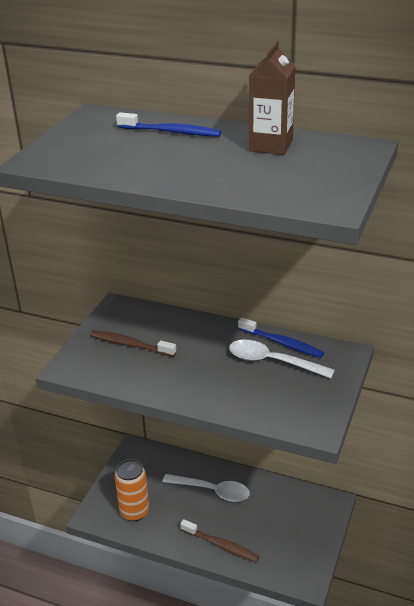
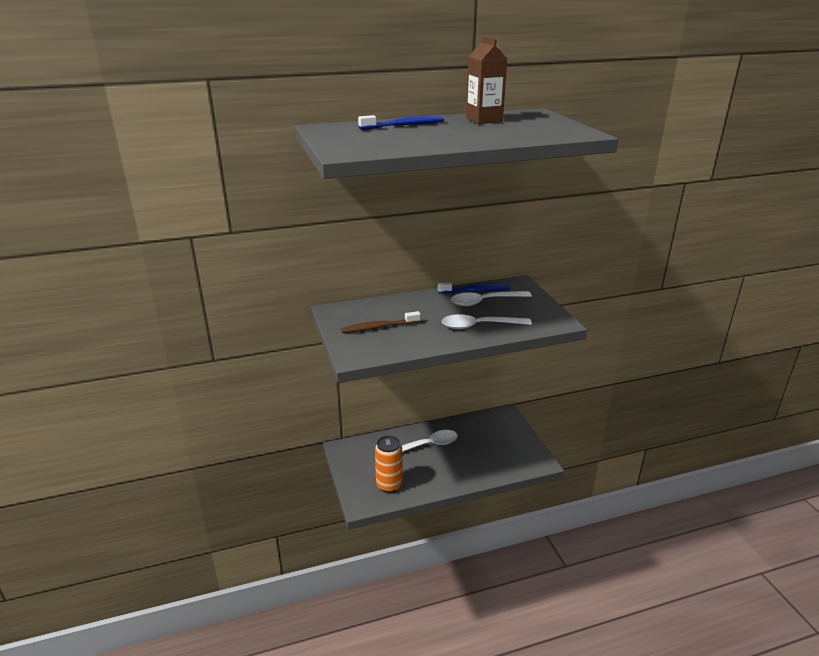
camera: 40 degrees left, 5 degrees down
brown toothbrush [180,519,260,563] -> none
none -> white spoon [442,314,532,329]

